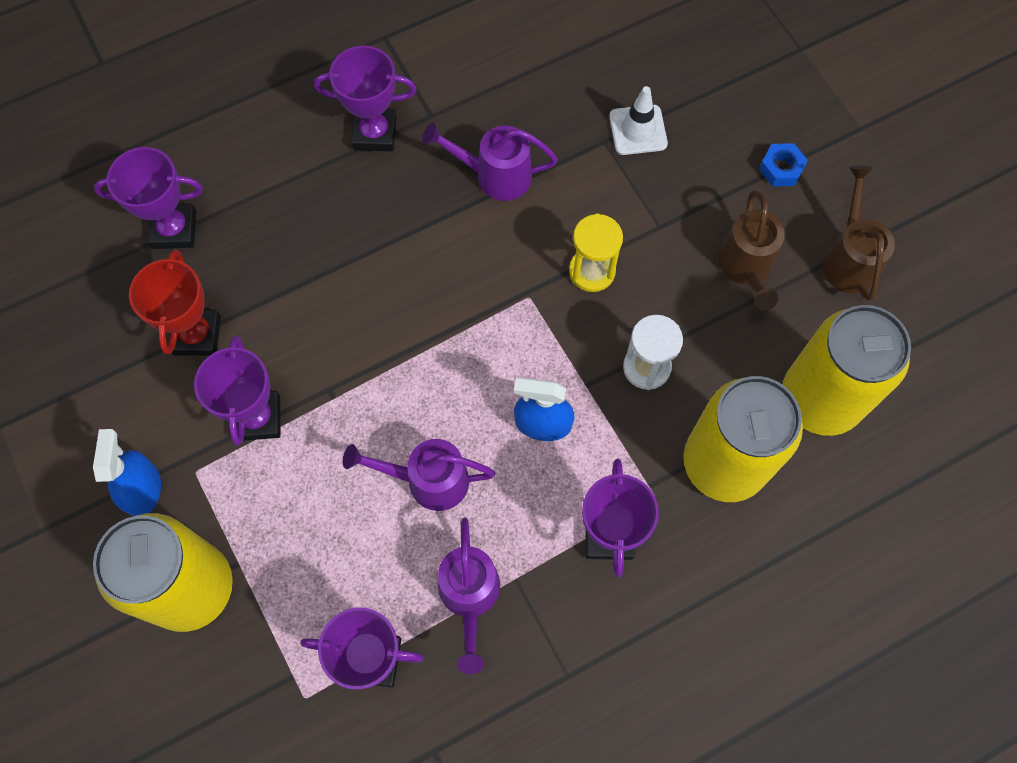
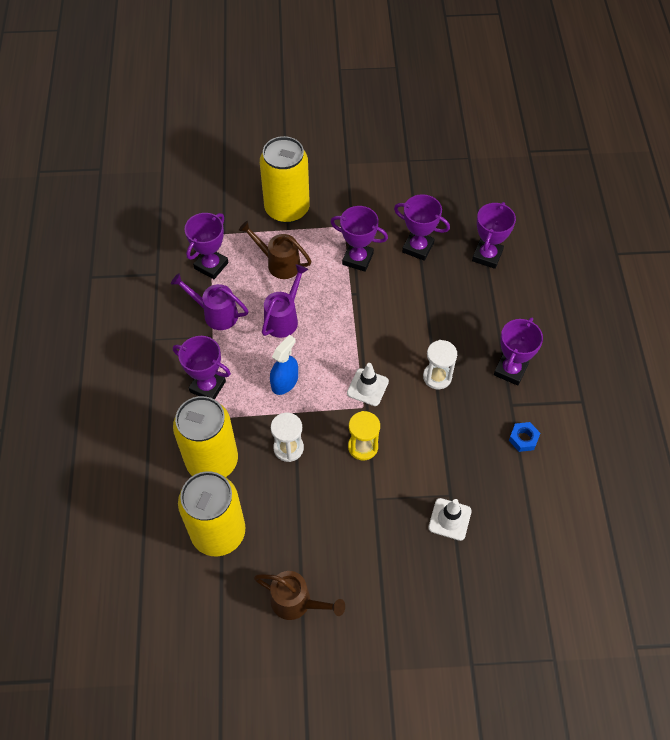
camera: 115 degrees right, 10 degrees down
blue spray bottle [93,429,161,516] -> none
red trophy [129,249,221,356] -> purple trophy [394,194,450,261]
purple watering can [422,123,558,201] -> none
brown watering can [718,190,785,310] -> brown watering can moved to [239,221,312,279]
blue nut [759,143,808,186] -> blue nut moved to [509,422,540,452]
none -> white traffic cone [347,363,389,406]
none -> white hourglass [423,340,457,389]

